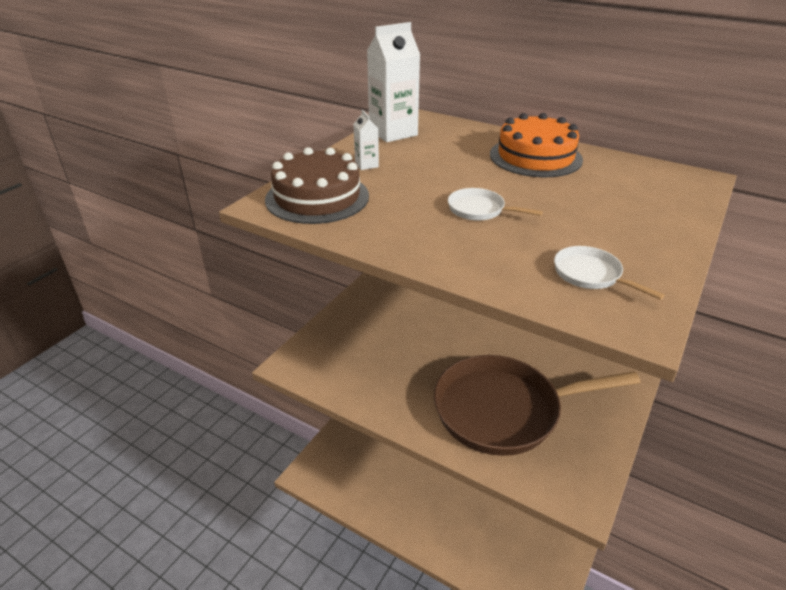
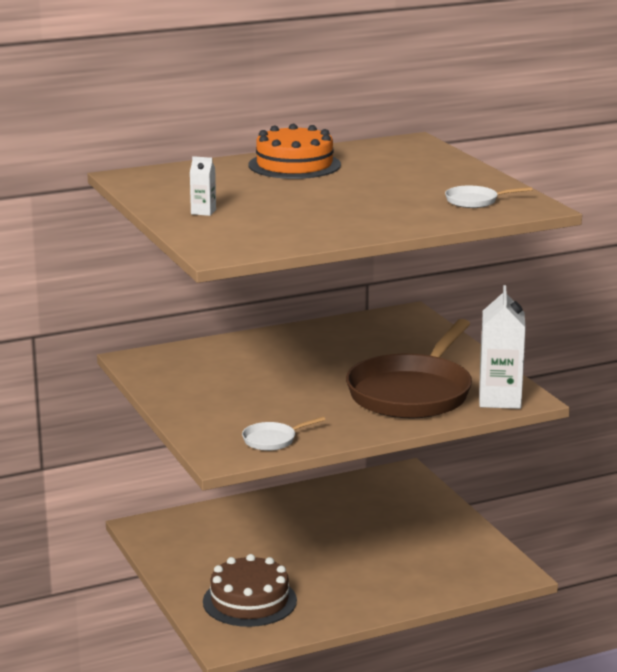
camera: 55 degrees left, 15 degrees down
brown cake [265,147,369,224] -> brown cake moved to [203,554,297,627]
white carton [367,22,420,142] -> white carton moved to [479,285,526,409]
white pan [448,188,543,221] -> white pan moved to [242,417,325,451]

